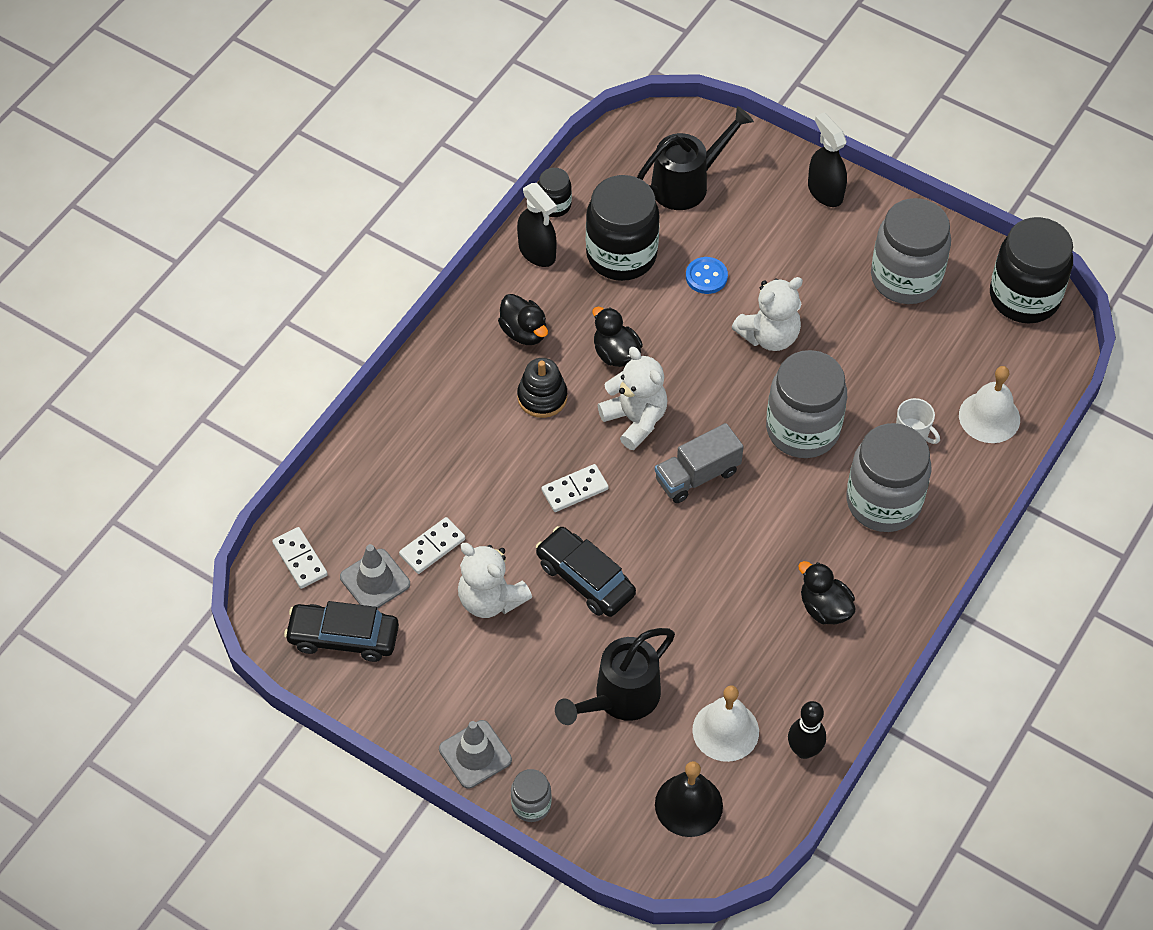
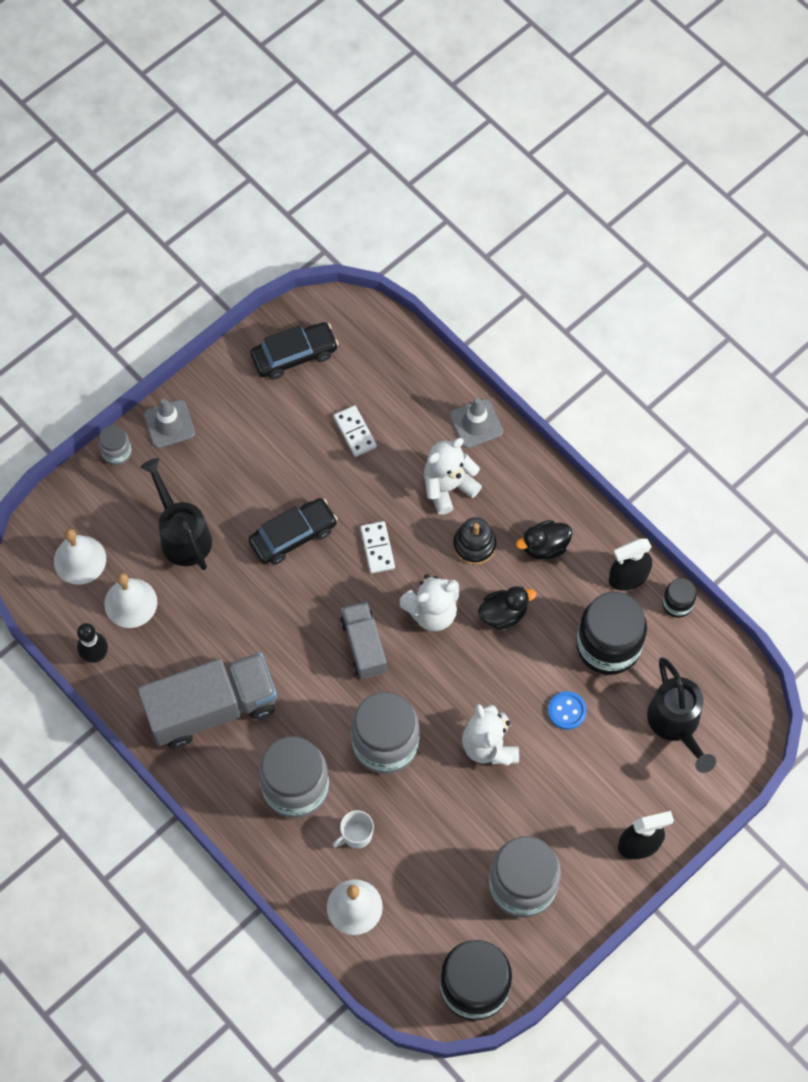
camera: 105 degrees right, 10 degrees up
white domino [272,527,328,589] -> none
black car [284,601,399,662] -> black car turned 45 degrees clockwise [250,322,339,379]
grey traffic cone [340,544,410,609] -> grey traffic cone moved to [450,398,503,448]
white teddy bear [458,543,532,618] -> white teddy bear moved to [424,438,482,515]
black bell [655,761,723,837] -> white bell [54,529,106,585]
black duck [798,561,855,624] -> grey truck [138,652,277,748]

